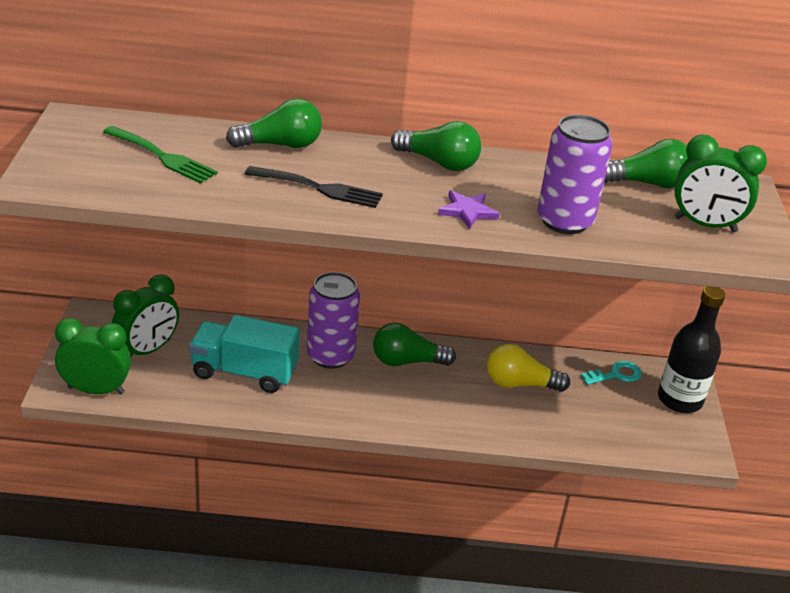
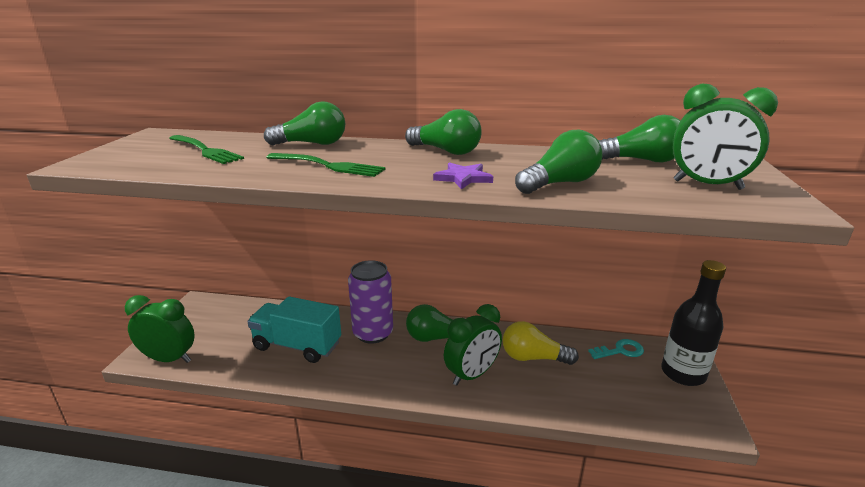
camera: 10 degrees right, 10 degrees down
green clock [112,274,179,357] -> green clock moved to [444,304,502,386]
black fork [245,166,383,208] -> green fork [266,153,385,177]
purple can [537,115,613,234] -> green light bulb [515,130,603,194]

